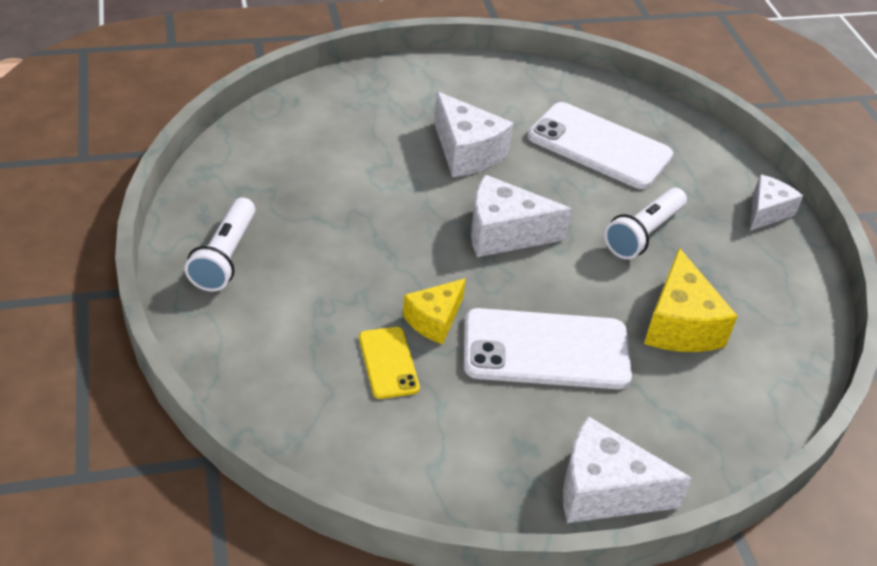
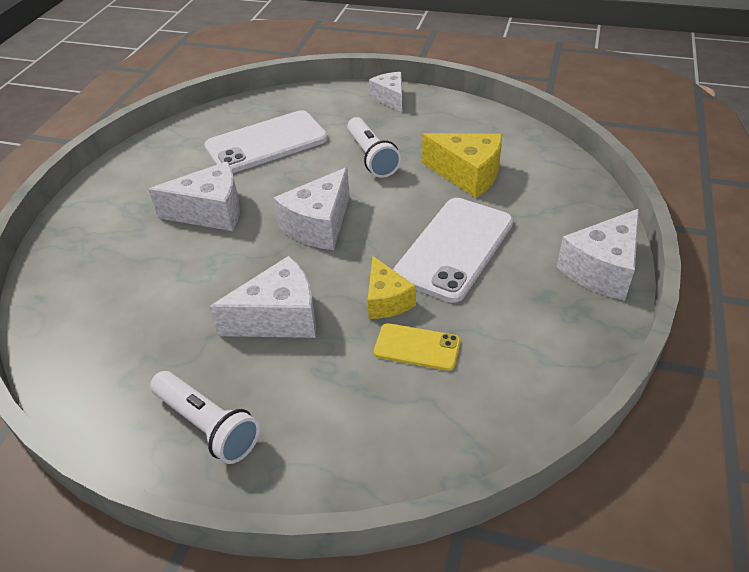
camera: 55 degrees left, 0 degrees up
none -> white cheese [209,256,316,338]

